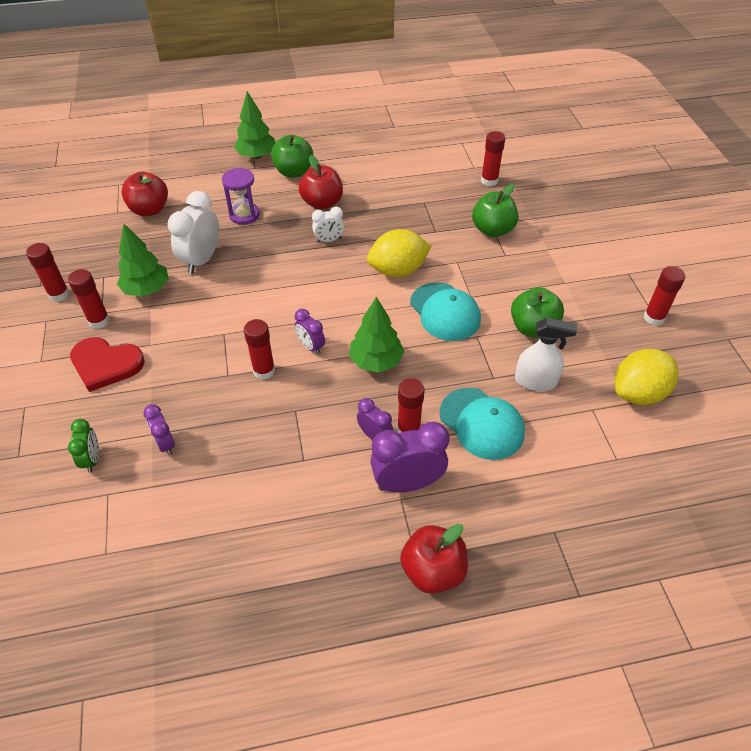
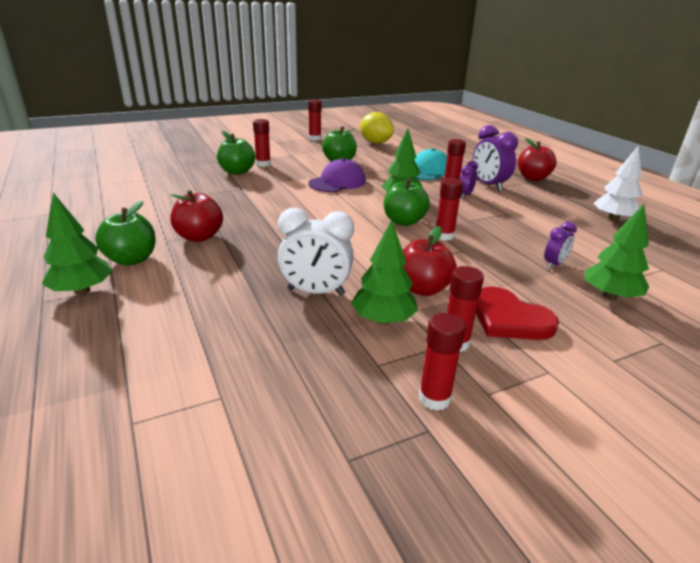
camera: 105 degrees left, 20 degrees down
green clock [68,419,99,473] -> green tree [584,204,649,300]
red heart [70,337,145,392] -> red heart turned 135 degrees clockwise [476,287,559,340]
red apple [121,172,168,216] -> red apple moved to [403,226,457,296]
purple hourglass [222,168,260,225] -> none
purple clock [295,309,325,355] -> green apple [384,178,430,226]
white clock [312,207,344,243] -> none
yellow lemon [367,229,431,277] -> none
turquoise cap [410,282,481,341] -> purple cap [308,158,366,192]
red glue stick [481,131,505,186] -> red glue stick moved to [253,119,271,167]
white spray bottle [515,318,577,391] -> none
none -> white tree [593,145,642,222]

